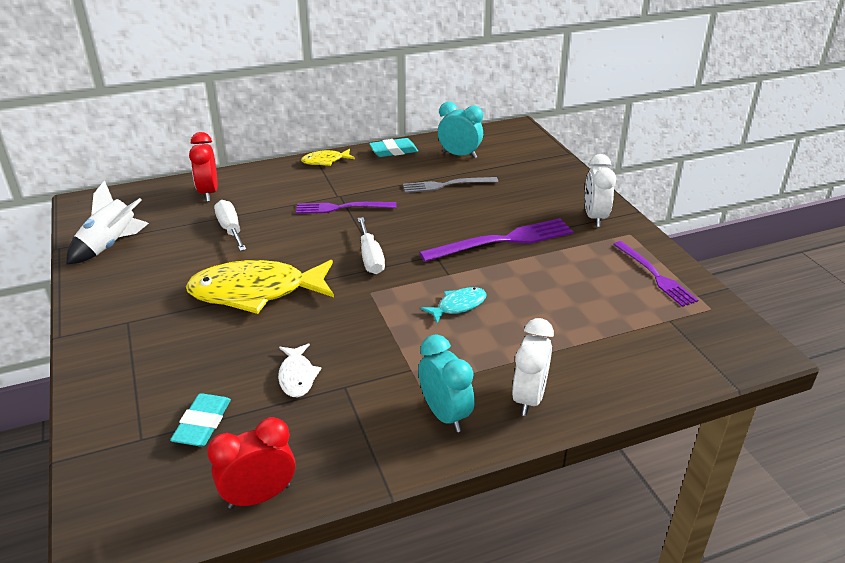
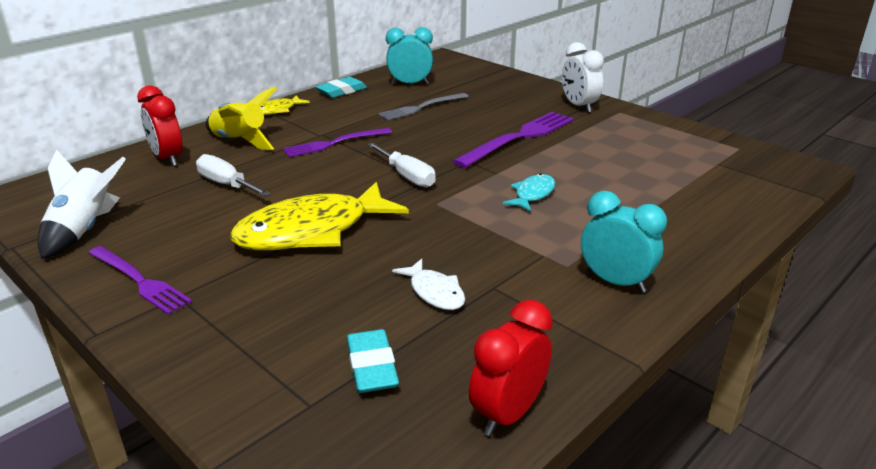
camera: 25 degrees left, 5 degrees down
white clock [512,318,554,416] -> none
purple fork [613,241,698,307] -> purple fork moved to [88,246,192,315]
none -> yellow rocket [206,87,277,150]

